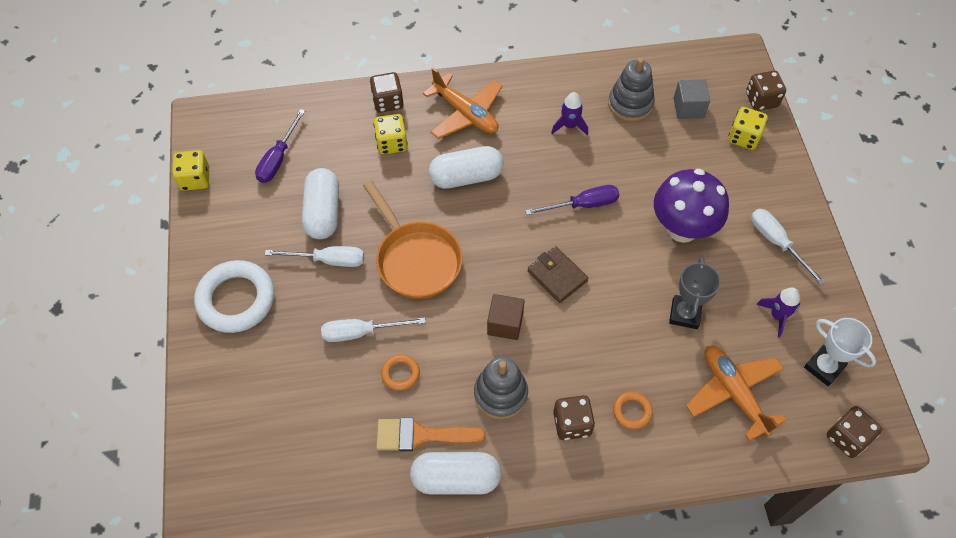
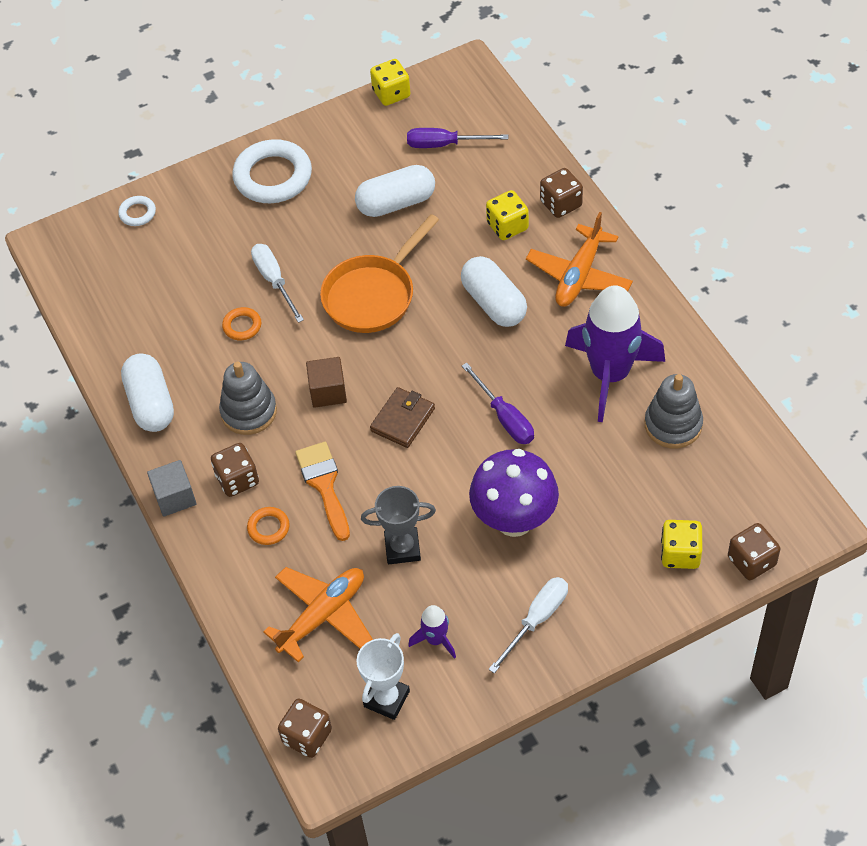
camera: 75 degrees right, 5 degrees down
white screwdriver [265,246,364,267] -> none
orange brush [376,418,486,451] -> orange brush moved to [295,442,350,541]
purple rocket [551,92,588,135] -> purple rocket [565,285,665,422], size x2.25
grey cube [674,79,710,119] -> grey cube moved to [147,460,196,516]
none -> white ring [118,196,156,226]

